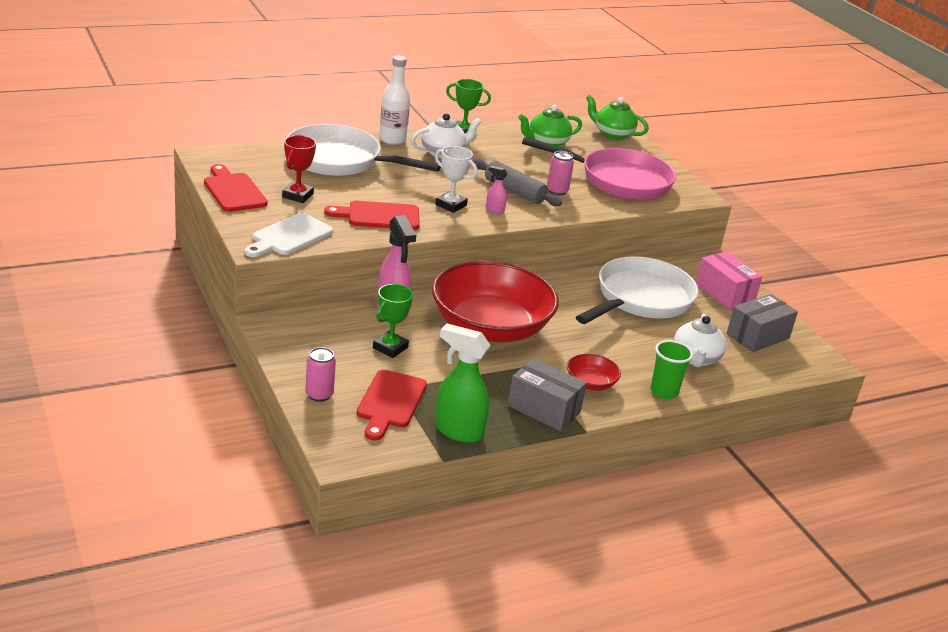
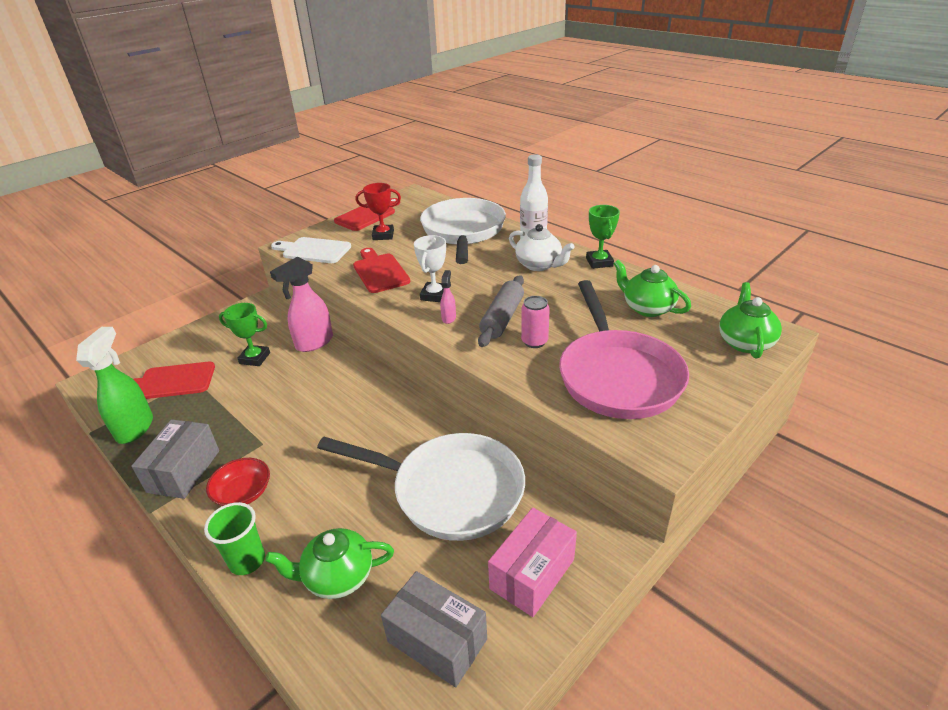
camera: 75 degrees right, 5 degrees up
pink can [305,347,336,402] -> none
red bowl [432,260,559,342] -> none
white teapot [674,314,727,367] -> green teapot [265,528,394,599]

